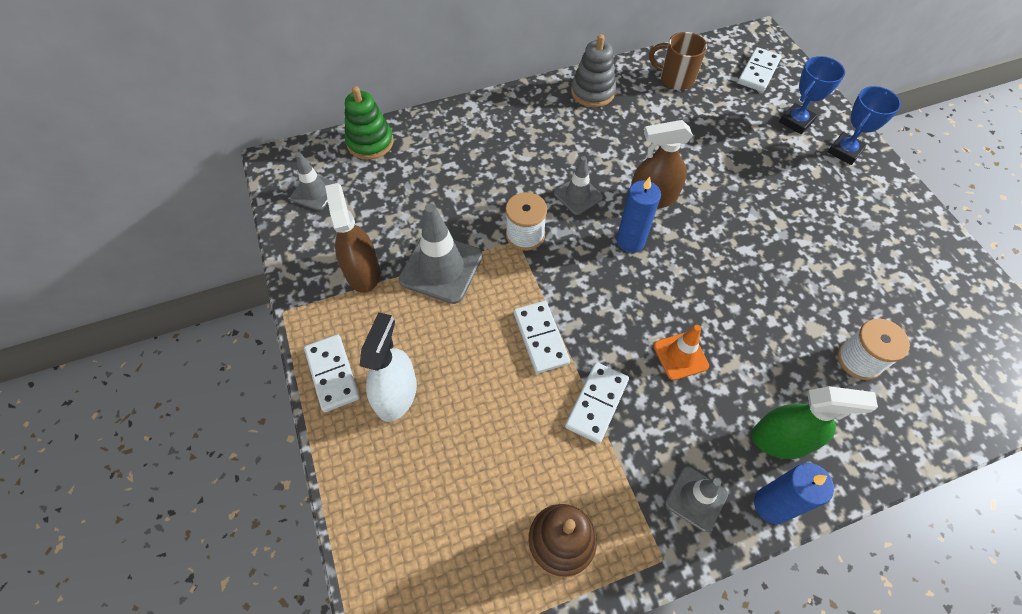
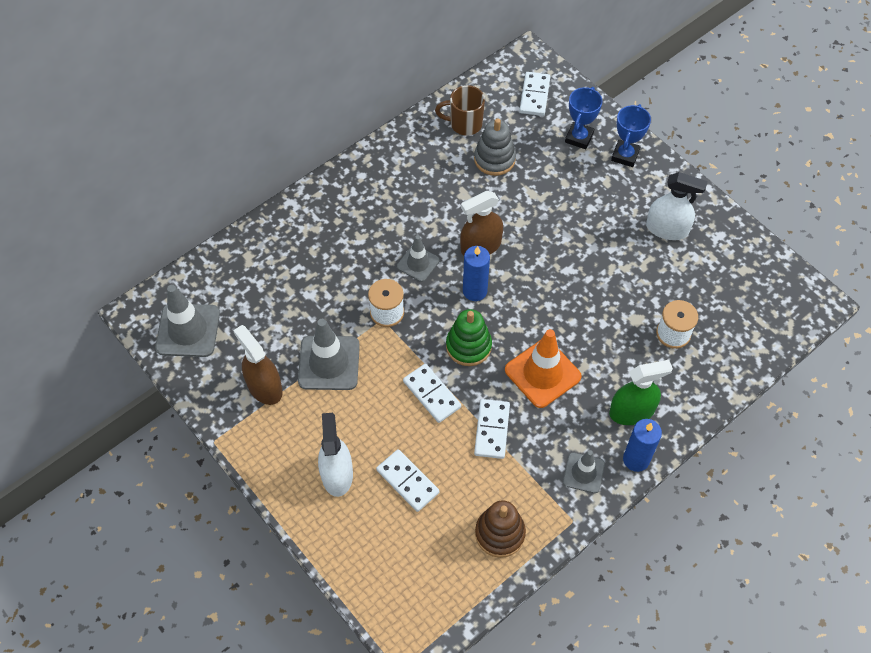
camera: 20 degrees left, 0 degrees up
grey traffic cone [290,153,337,211] -> grey traffic cone [155,285,220,357], size x1.67
white domino [304,334,360,412] -> white domino moved to [376,449,439,512]
green stacking toy [345,86,394,160] -> green stacking toy moved to [446,309,492,366]
grey stacking toy [571,34,616,107] -> grey stacking toy moved to [474,118,516,176]
orange traffic cone [654,325,709,380] -> orange traffic cone [505,329,582,408], size x1.67
none -> white spray bottle [646,172,707,240]

